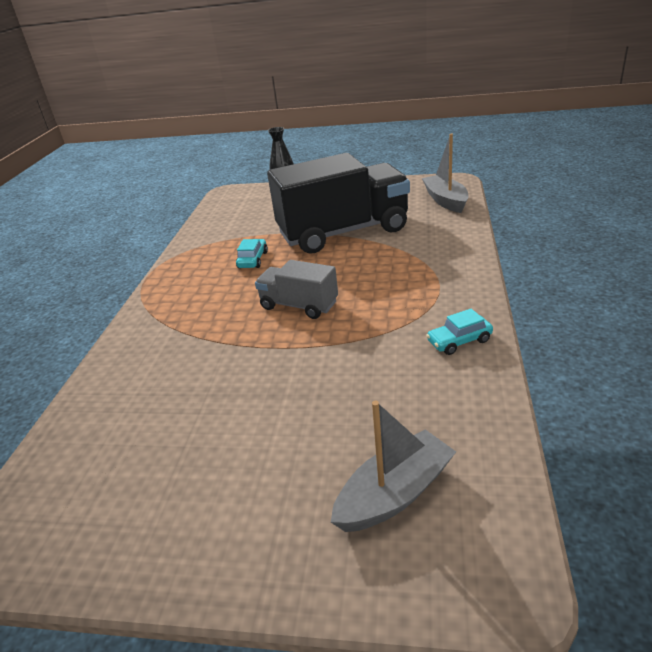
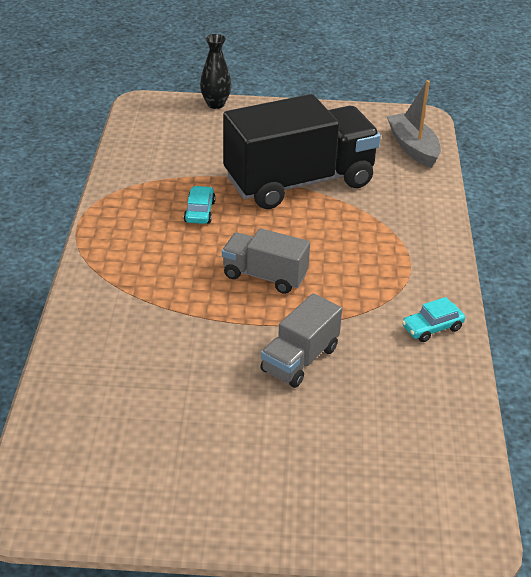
camera: 10 degrees left, 5 degrees up
grey boat [331,400,456,532] -> none
none -> grey truck [260,293,342,388]

